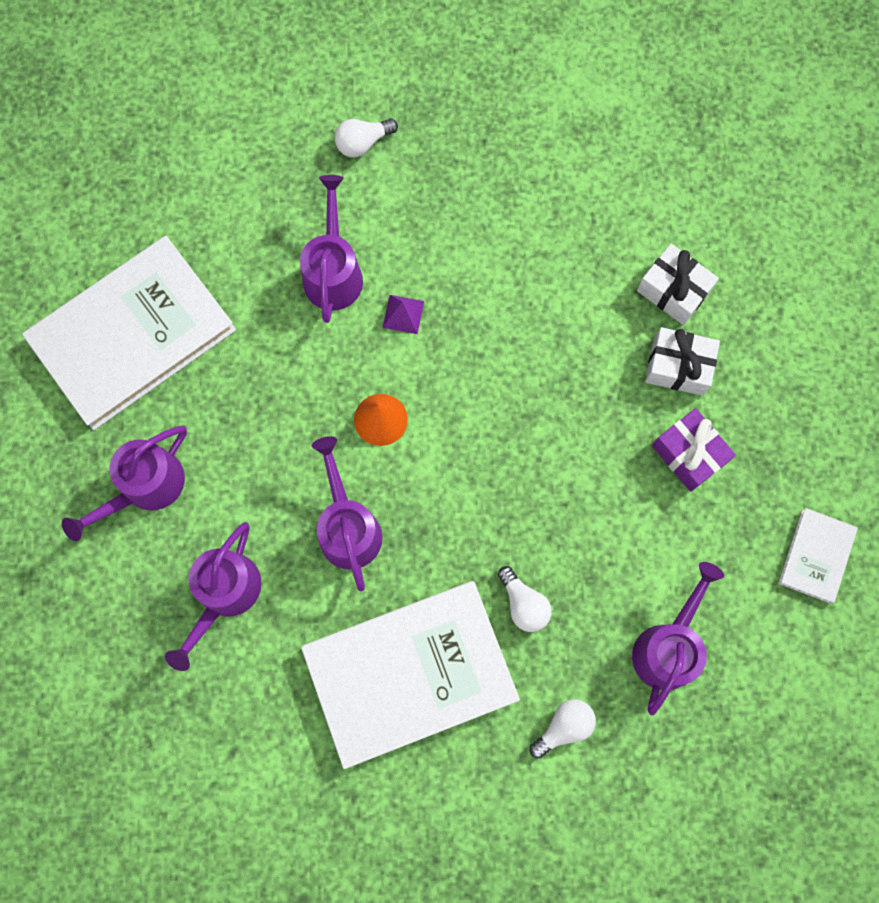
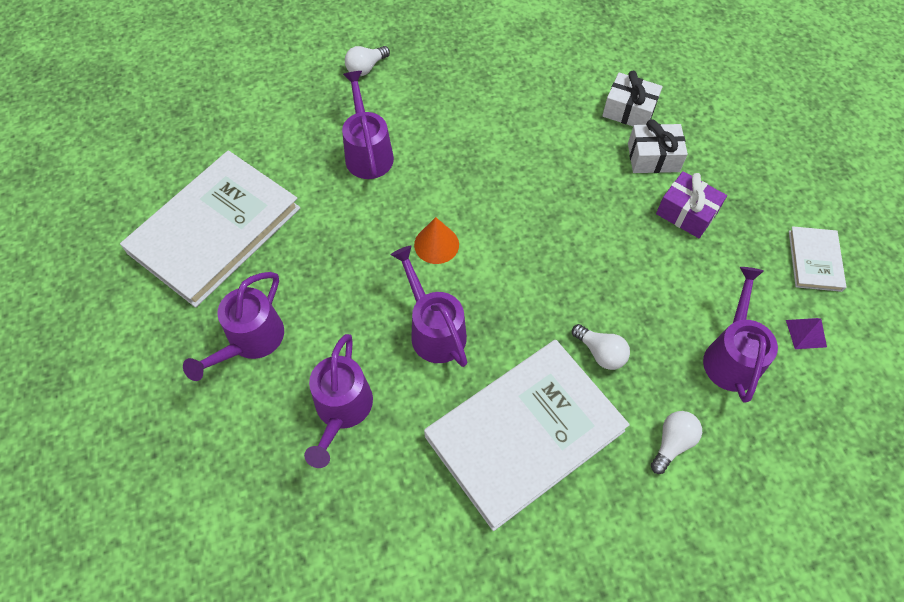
camera: 15 degrees left, 15 degrees down
purple pyramid [383,295,424,334] -> purple pyramid moved to [786,318,827,349]

